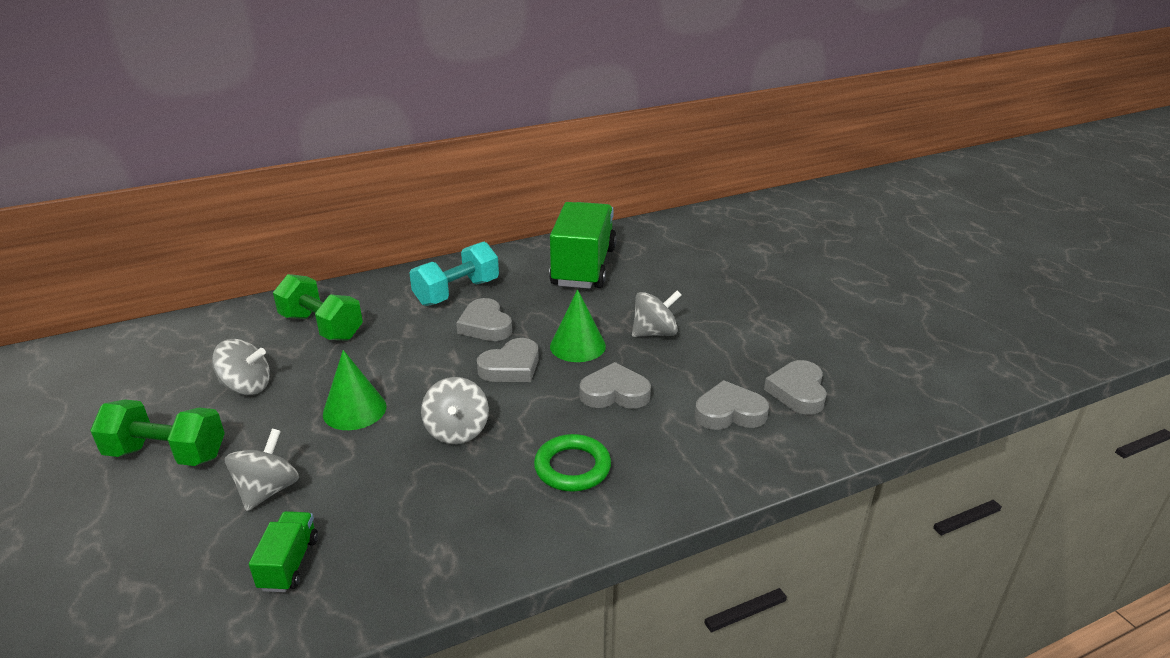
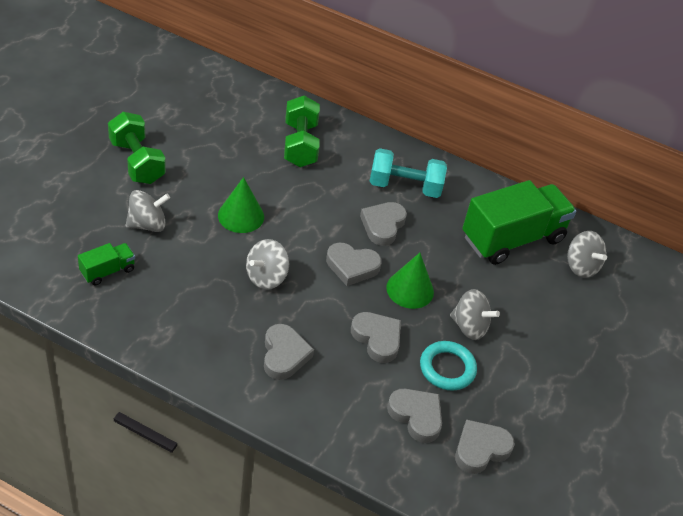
camera: 45 degrees right, 15 degrees up
grey spinning top [212,339,270,395] -> grey spinning top moved to [567,231,607,278]
green ring [534,434,611,492] -> grey heart [264,324,314,380]
none -> turquoise ring [420,341,477,390]

